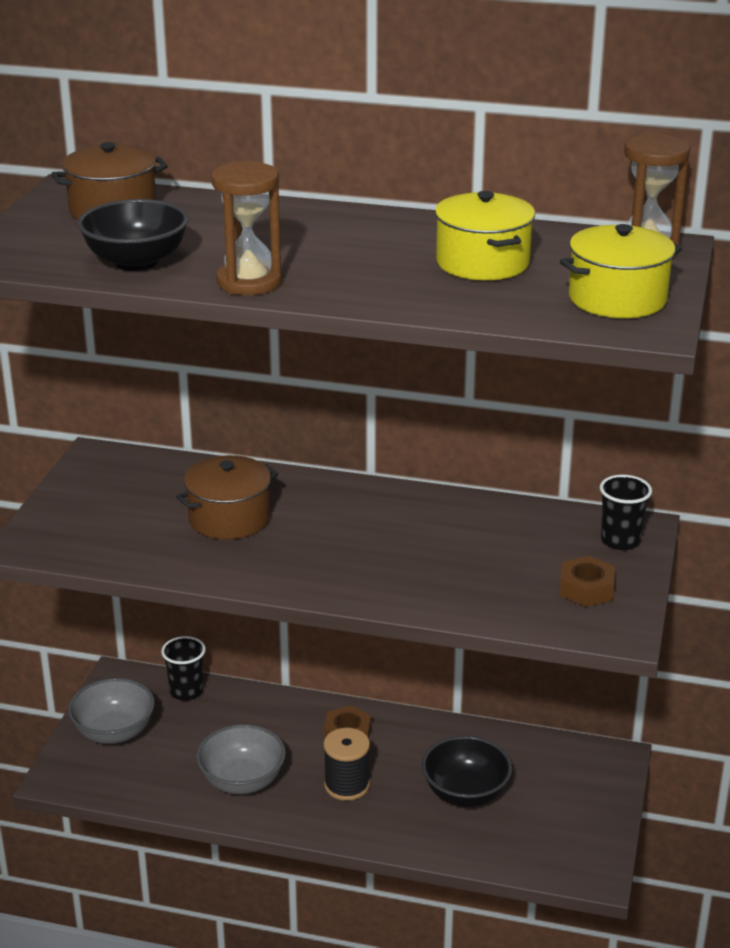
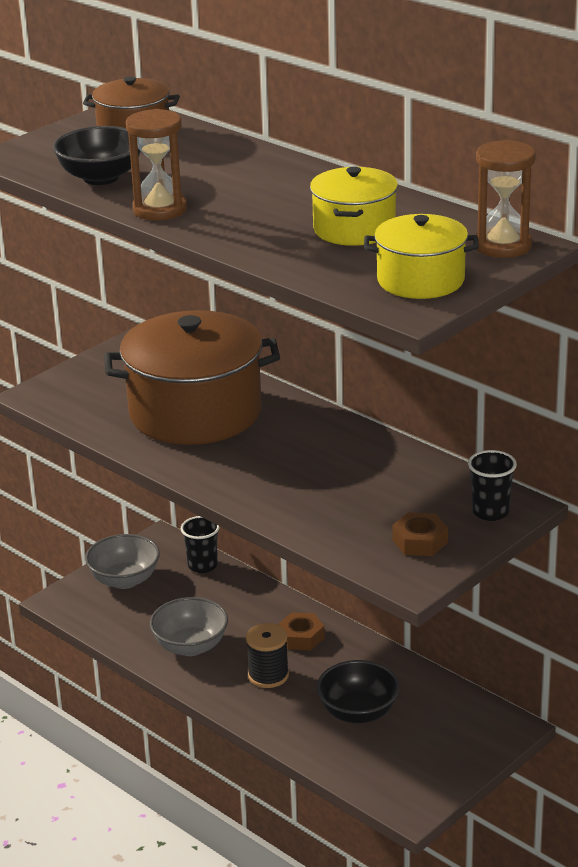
camera: 30 degrees right, 0 degrees up
brown pot [176,455,278,540] -> brown pot [104,310,280,445], size x1.88

